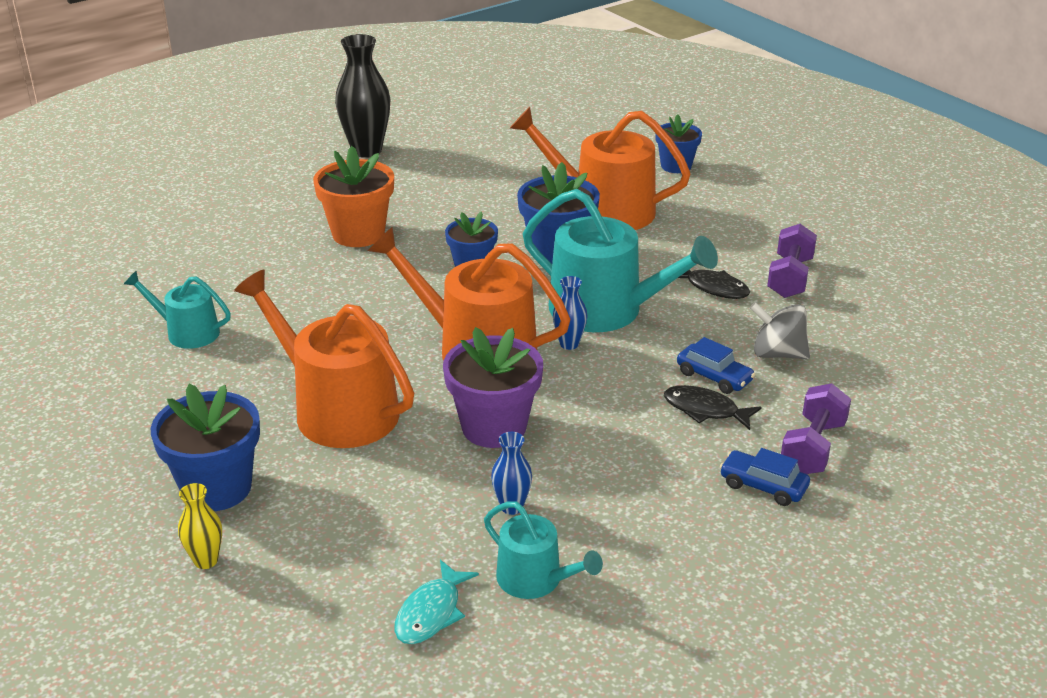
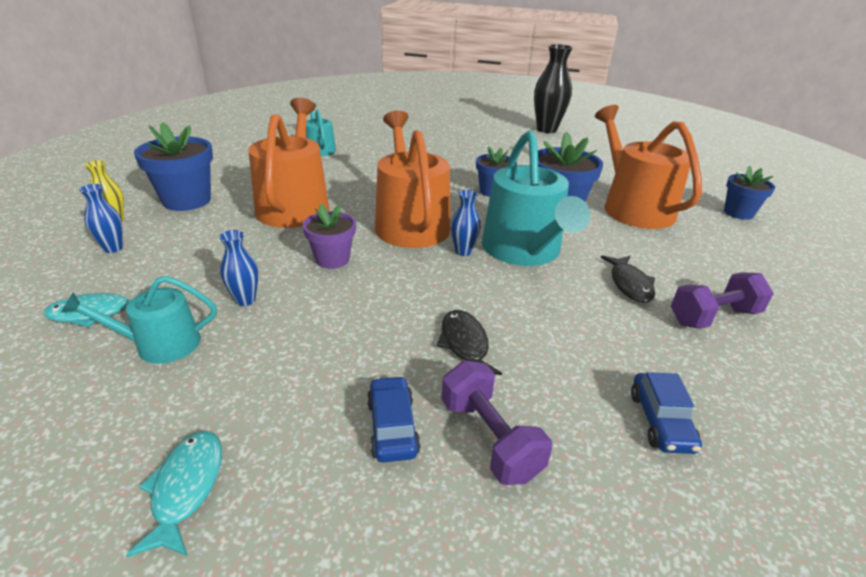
camera: 50 degrees right, 0 degrees up
orange flower pot [313,146,394,247] -> none
purple flower pot [443,327,543,448] -> purple flower pot [302,204,356,269], size x0.64
turquoise watering can [484,501,603,599] -> turquoise watering can turned 75 degrees clockwise [61,276,217,364]
blue car [677,337,756,394] -> blue car moved to [631,372,702,454]
grey spinning top [750,302,810,359] -> none
purple dumbbell [781,383,851,474] -> purple dumbbell turned 75 degrees clockwise [441,361,552,485]
none -> blue vase [79,184,123,253]
none -> turquoise fish [126,431,222,557]

